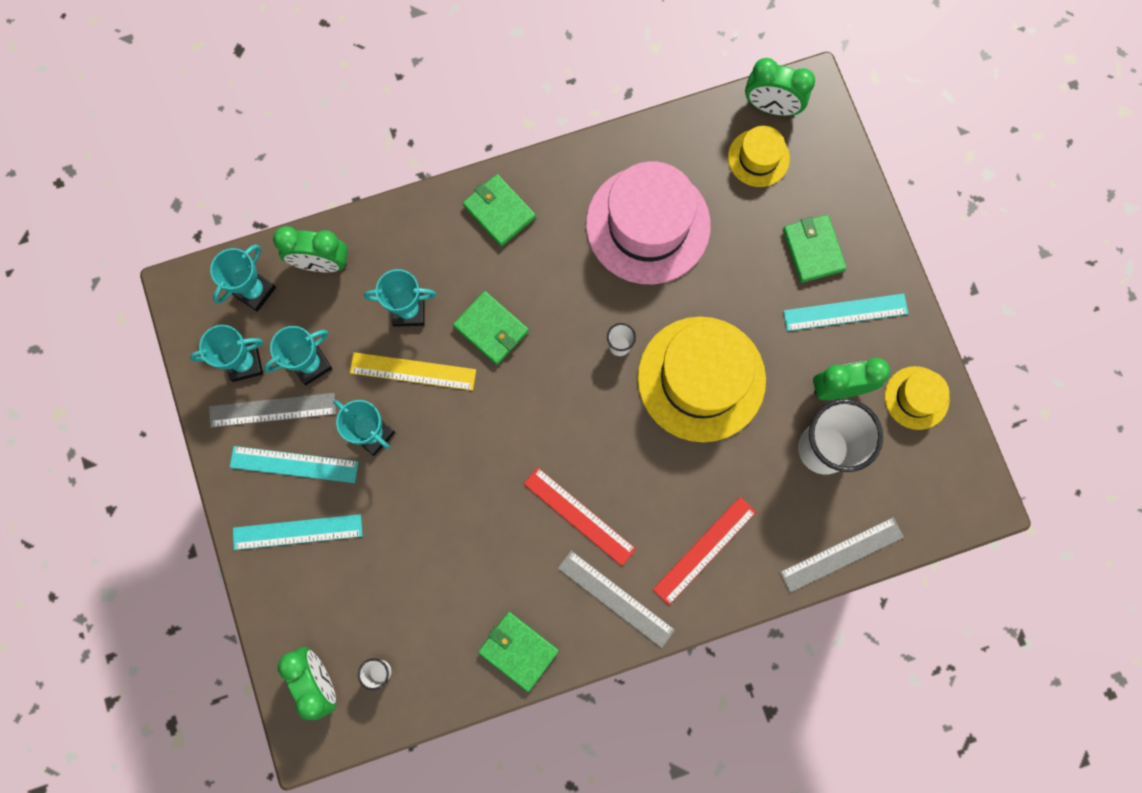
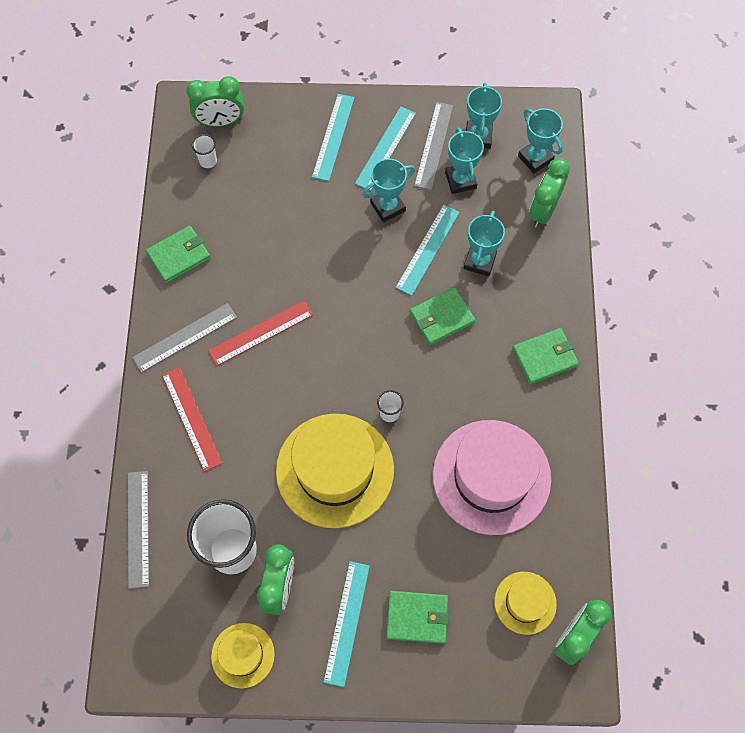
camera: 110 degrees right, 10 degrees down
yellow ruler [350,352,476,391] -> turquoise ruler [395,205,460,296]

